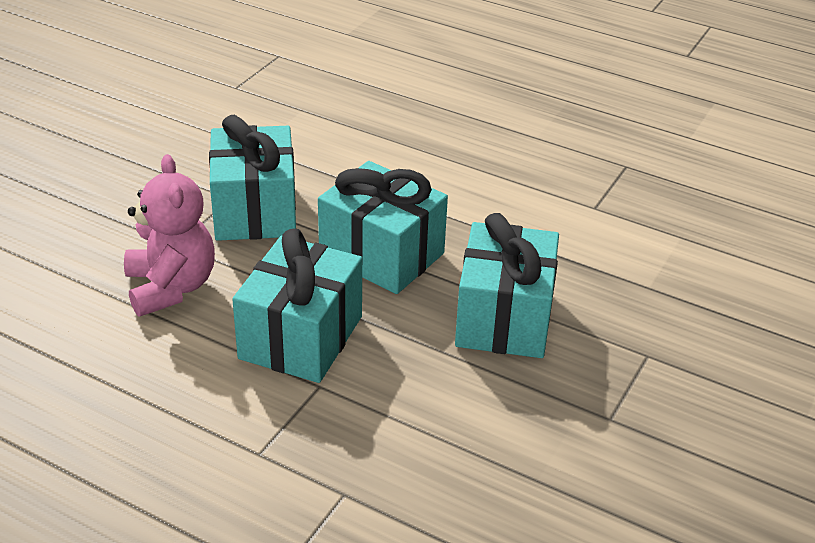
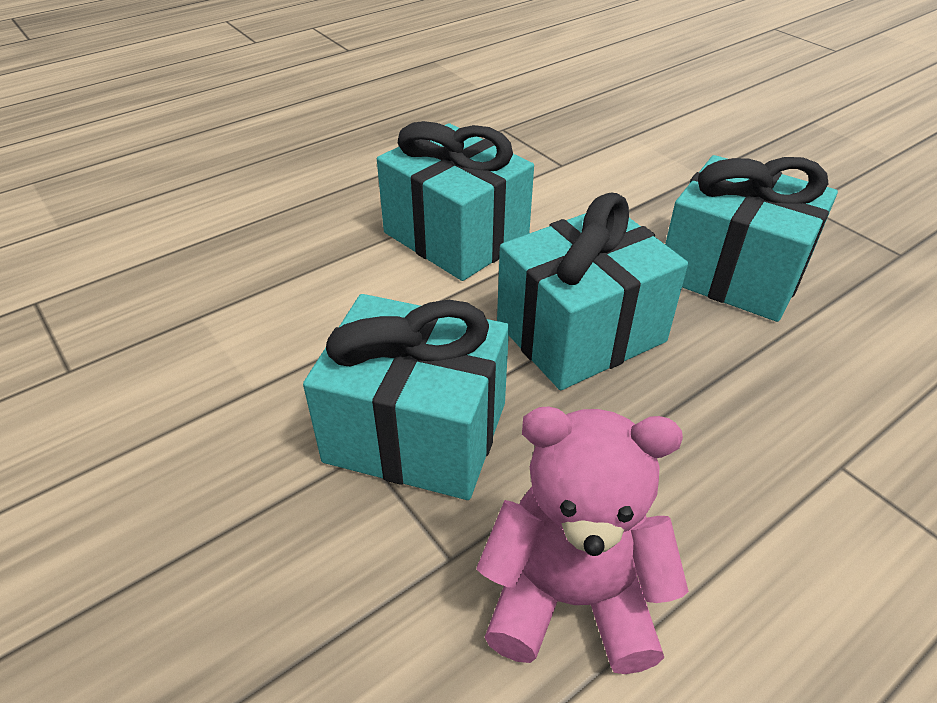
camera: 65 degrees left, 5 degrees up
turquoise gift [232,228,362,383] -> turquoise gift moved to [377,121,534,281]

